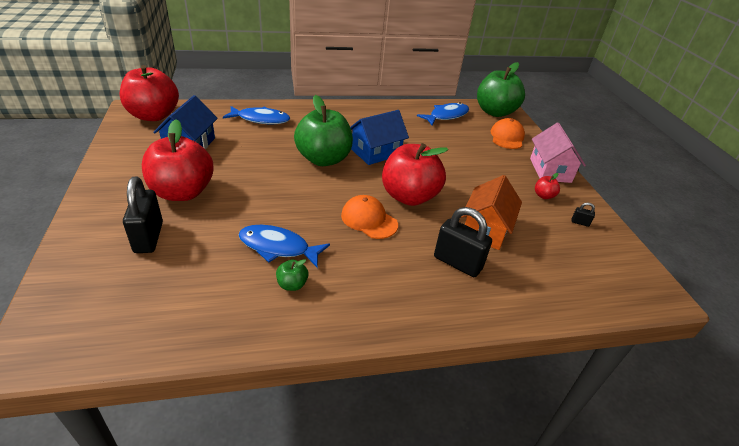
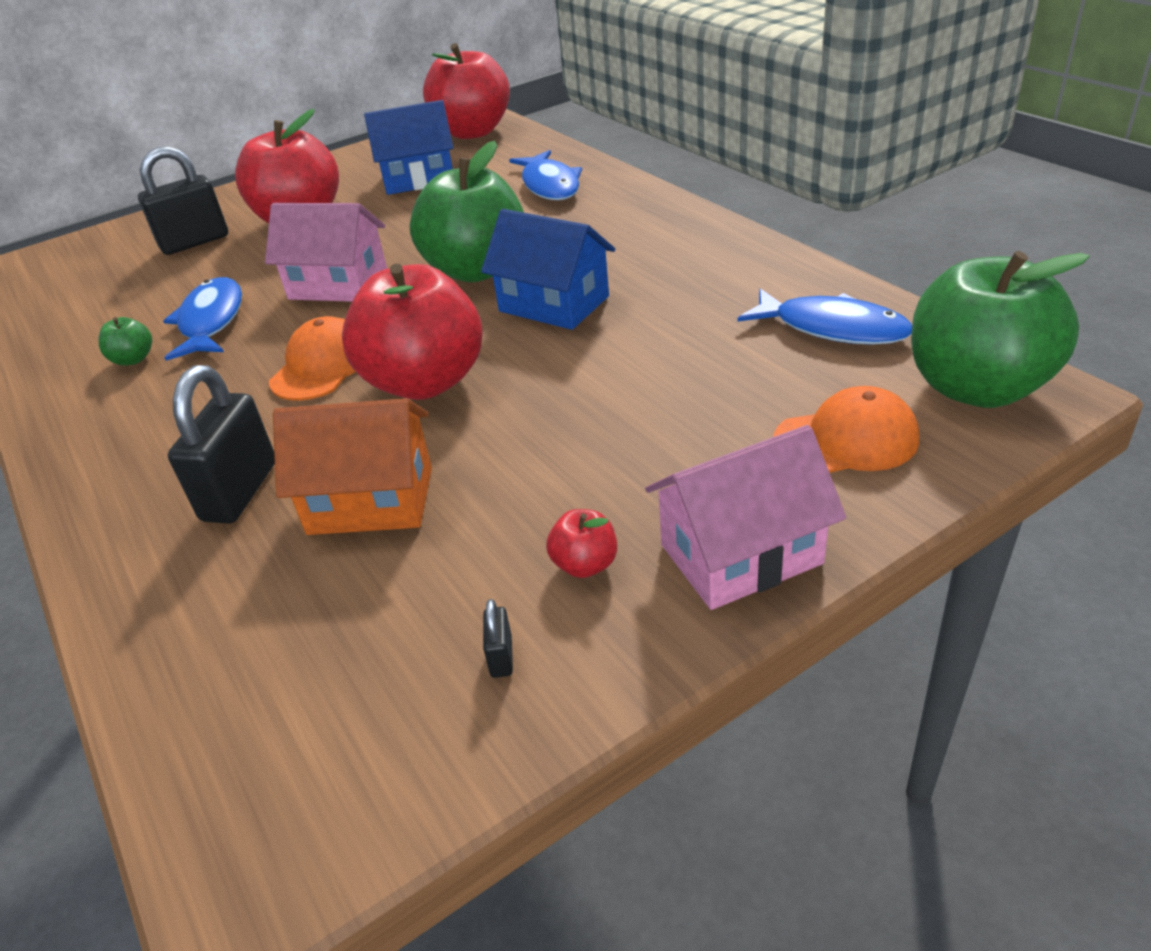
camera: 75 degrees right, 0 degrees up
none -> pink house [265,203,387,302]

